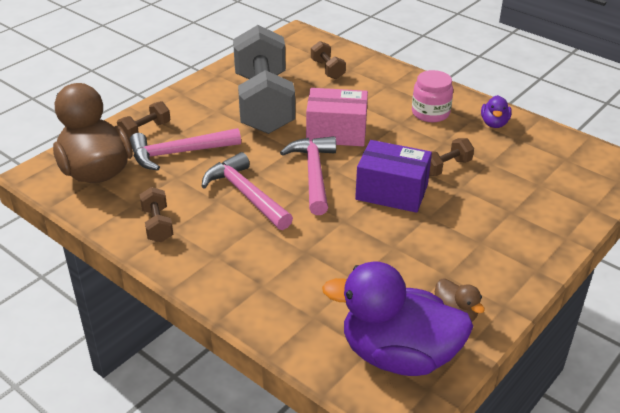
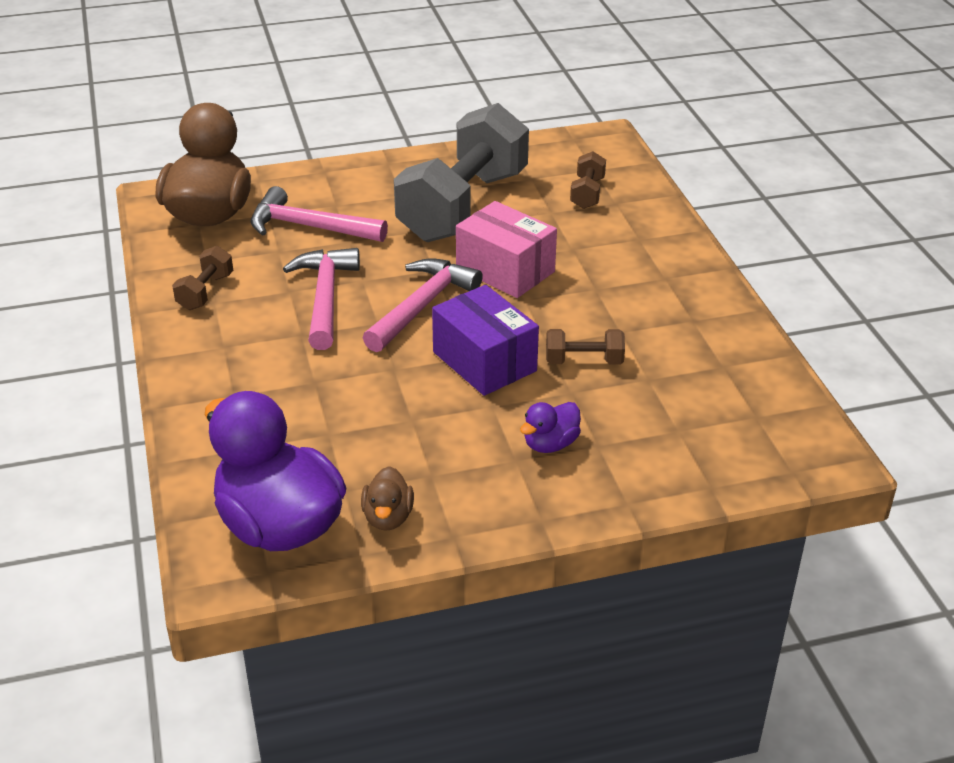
camera: 35 degrees right, 0 degrees up
brown dumbbell [117,101,170,139] -> none
pink jar [412,70,453,122] -> none
purple duck [481,95,512,128] -> purple duck moved to [520,402,581,453]

